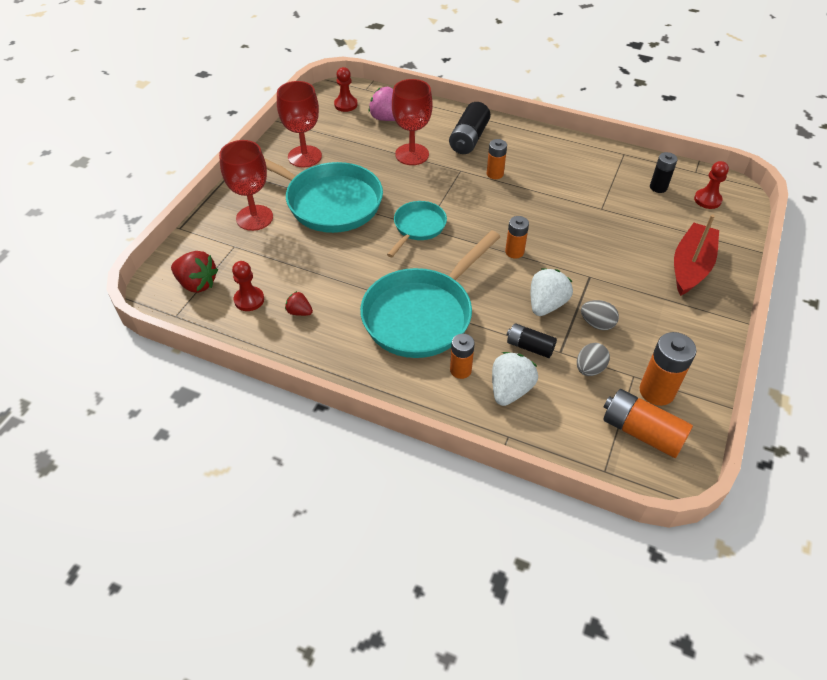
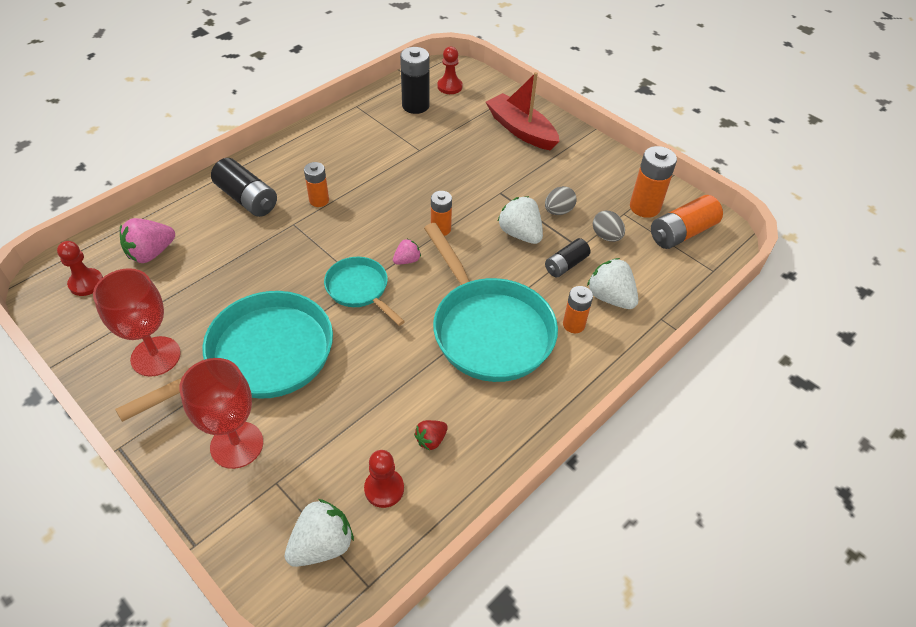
camera: 70 degrees left, 0 degrees up
red strawberry [171,251,218,293] -> white strawberry [285,499,354,567]
red goblet [392,79,433,165] -> none
black battery [650,152,678,193] -> black battery [400,47,429,114], size x1.58
none -> pink strawberry [393,239,421,265]

